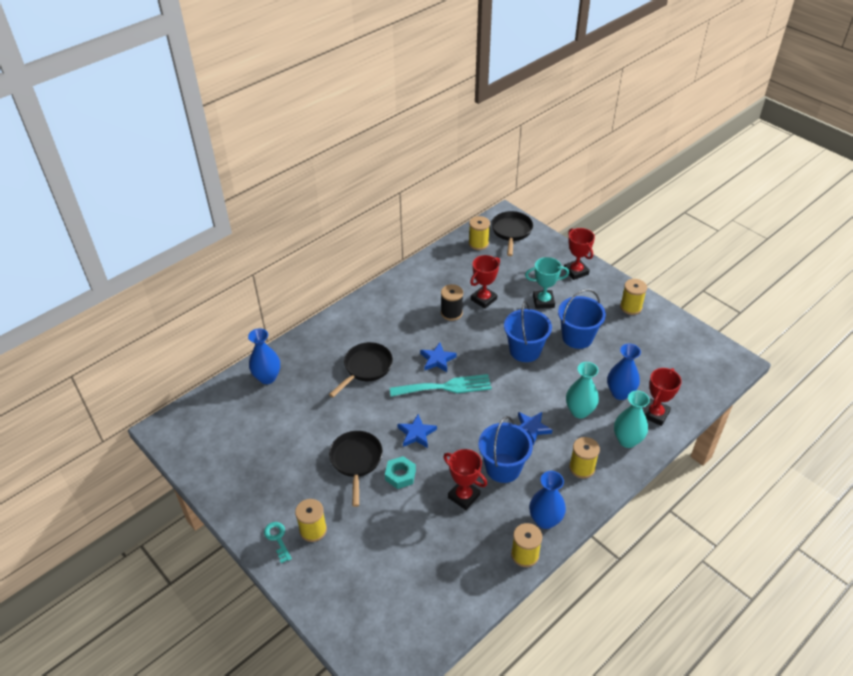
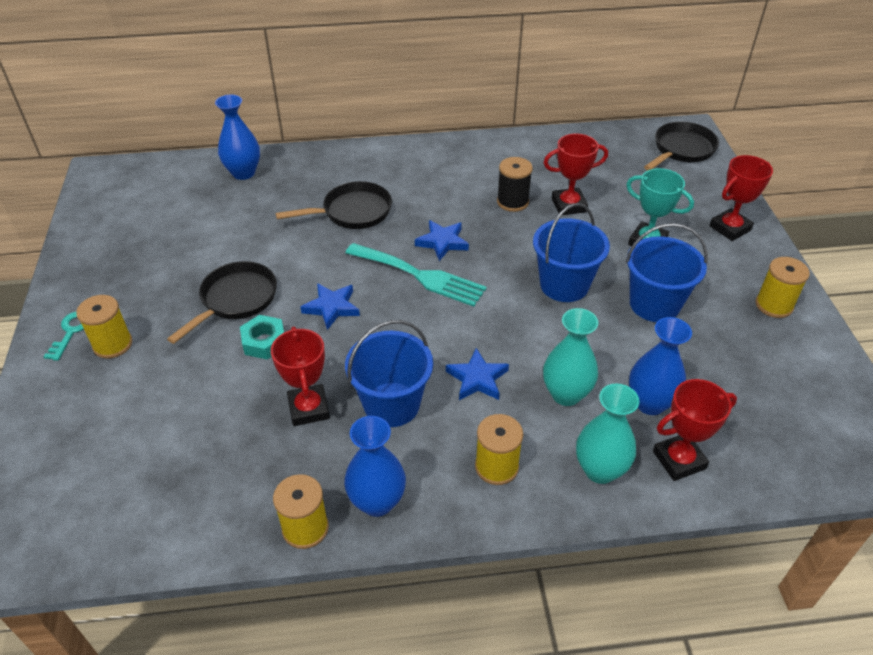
camera: 35 degrees right, 0 degrees up
yellow spool [469,216,490,250] -> none
red trophy [564,228,595,280] -> red trophy turned 45 degrees clockwise [709,155,773,241]

